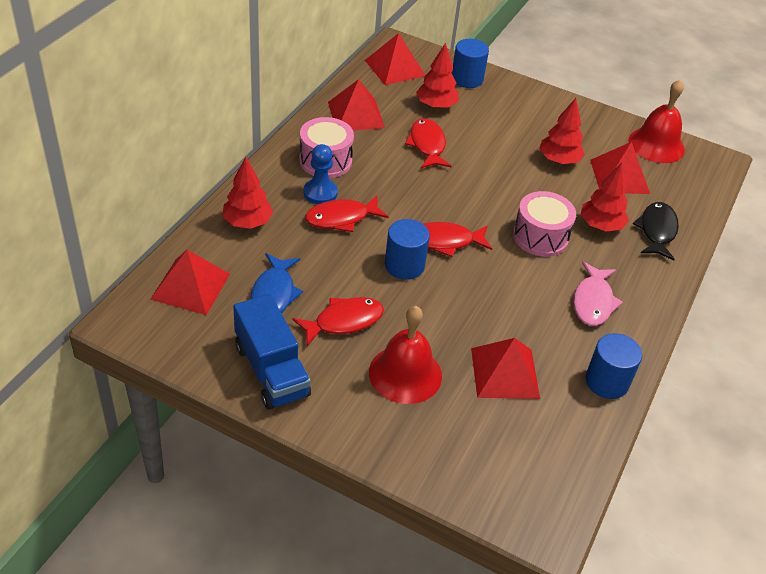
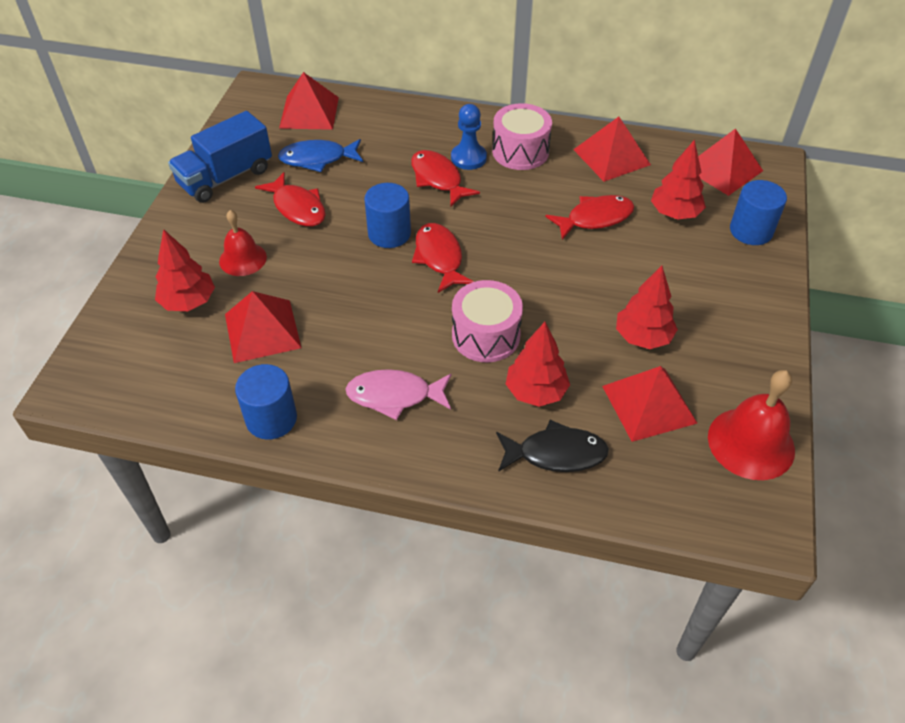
camera: 80 degrees right, 5 degrees up
red tree [222,156,273,229] -> red tree moved to [155,229,215,311]
red bell [369,306,442,404] -> red bell [219,210,267,276], size x0.65

